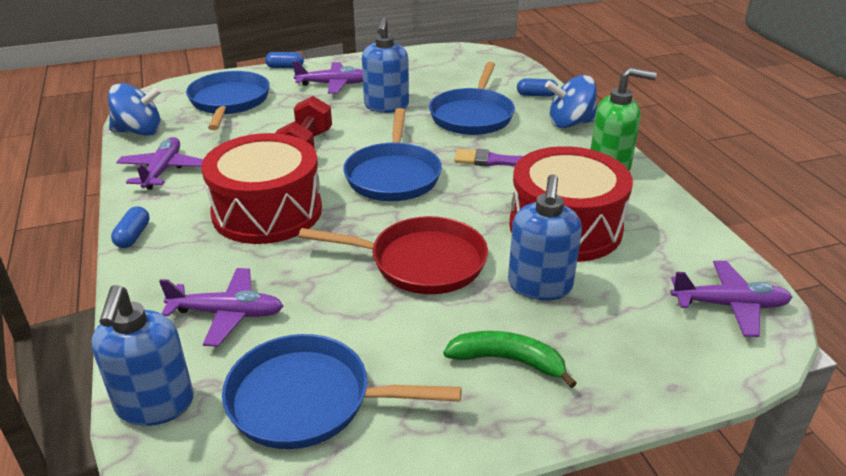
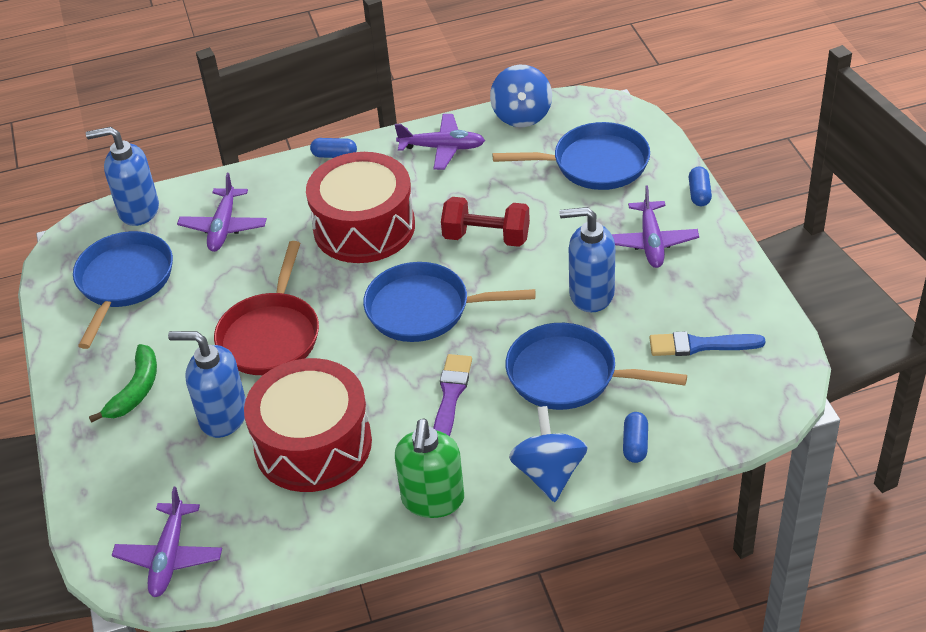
camera: 95 degrees right, 10 degrees up
none -> blue brush [650,331,765,356]

